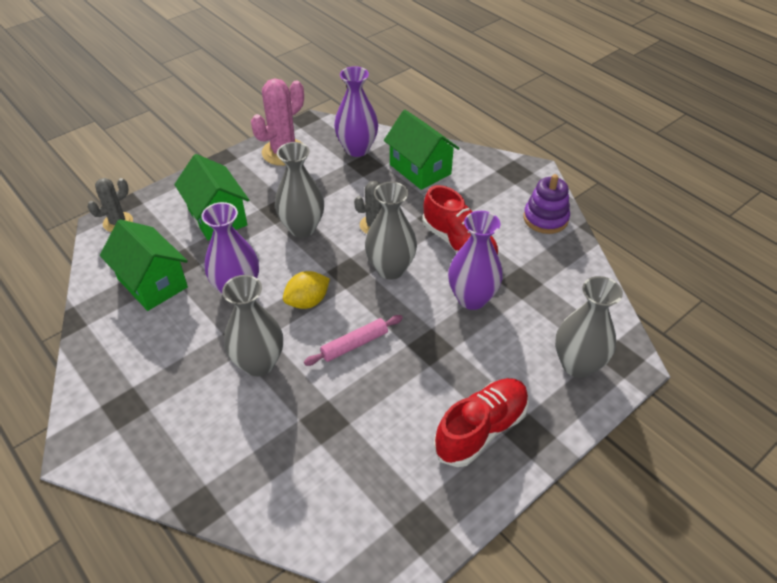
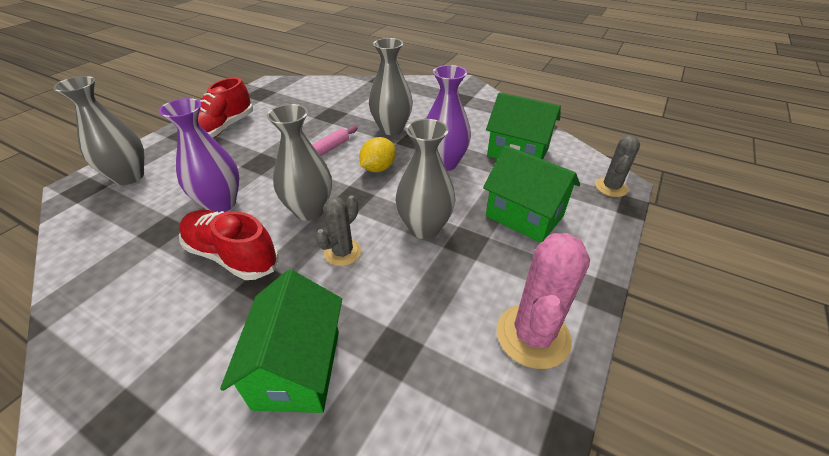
camera: 160 degrees right, 5 degrees down
purple vase [334,66,378,157] -> none
green house [384,110,460,190] -> green house turned 60 degrees clockwise [220,270,342,413]
purple stacking toy [523,174,570,234] -> none

